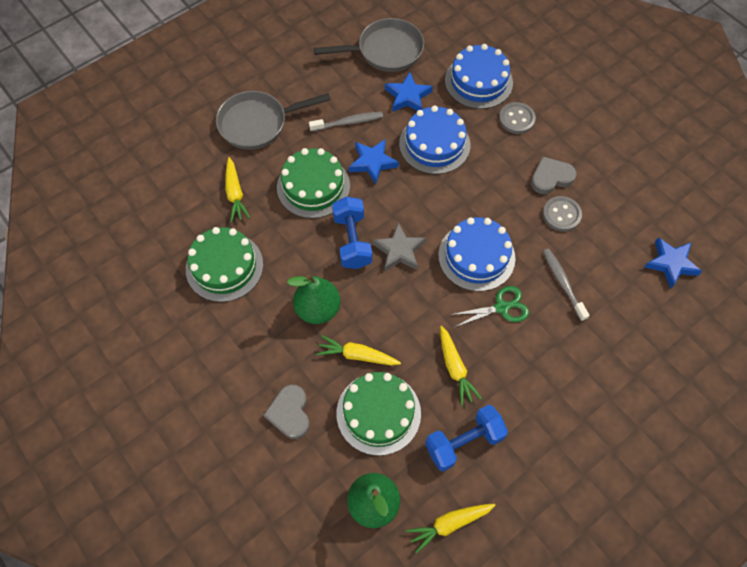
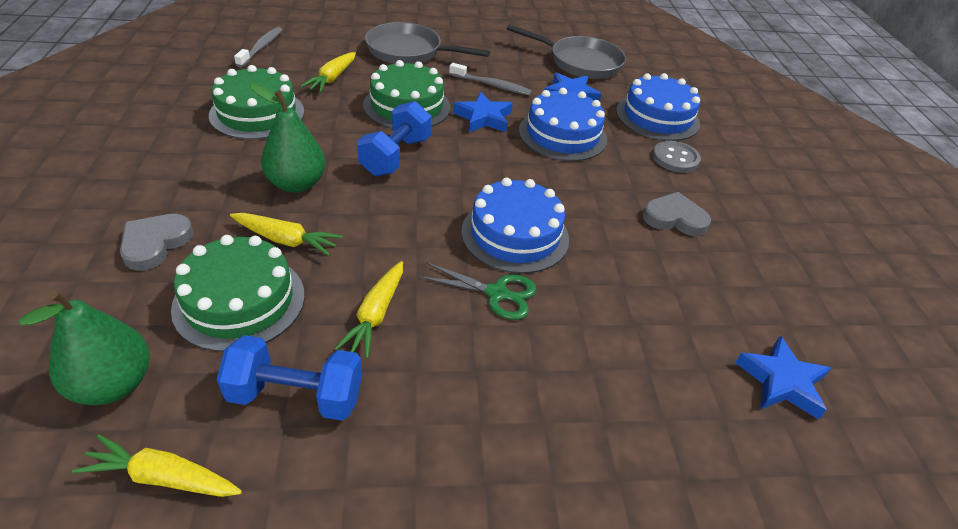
camera: 30 degrees right, 20 degrees down
yellow carrot [316,335,401,365] -> yellow carrot turned 150 degrees clockwise [230,213,342,256]
grey star [373,223,426,271] -> none
grey button [543,196,582,232] -> none
grey toothbrush [543,248,589,321] -> grey toothbrush moved to [234,27,282,68]

